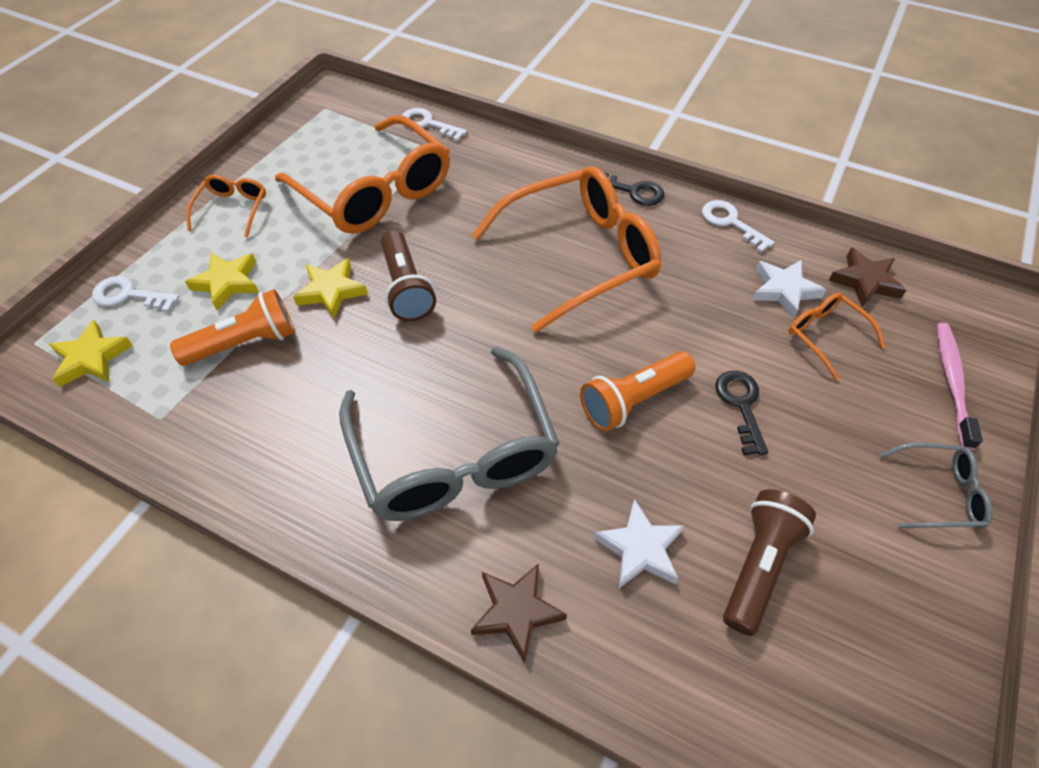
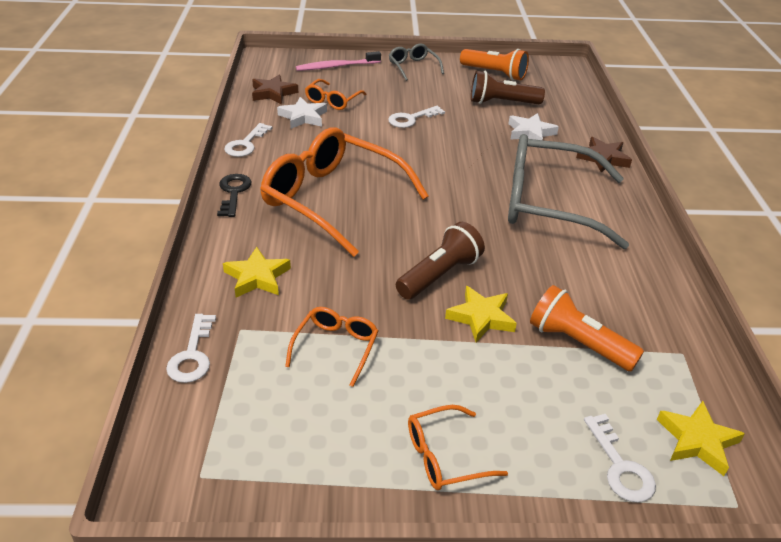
camera: 120 degrees left, 15 degrees down
yellow star [185,253,259,310] -> yellow star moved to [223,247,291,297]
orange glasses [275,115,450,234] -> orange glasses [285,307,378,387], size x0.46
grey glasses [339,347,559,521] -> grey glasses turned 120 degrees counterclockwise [508,134,629,249]
orange flashlight [580,351,695,432] -> orange flashlight moved to [460,49,529,80]
black key [715,371,768,455] -> white key [388,106,445,128]

